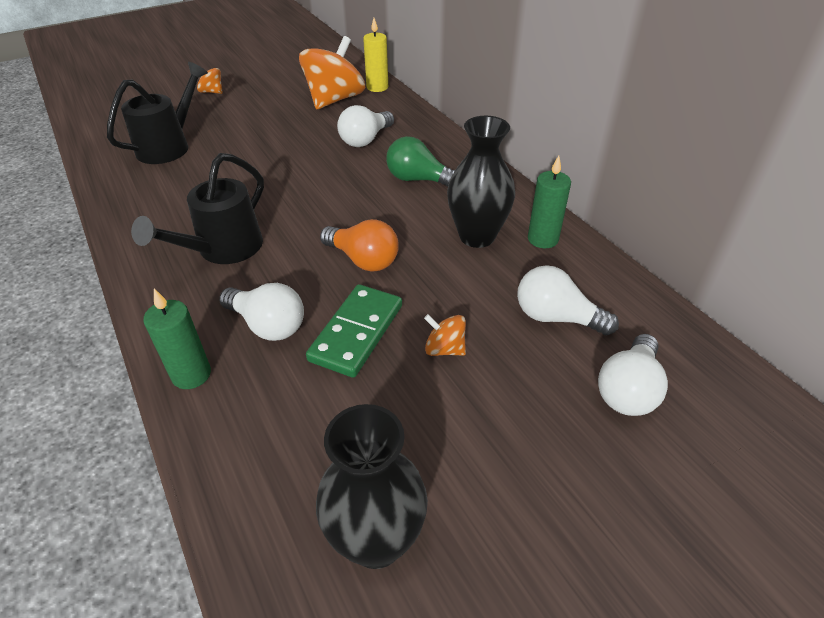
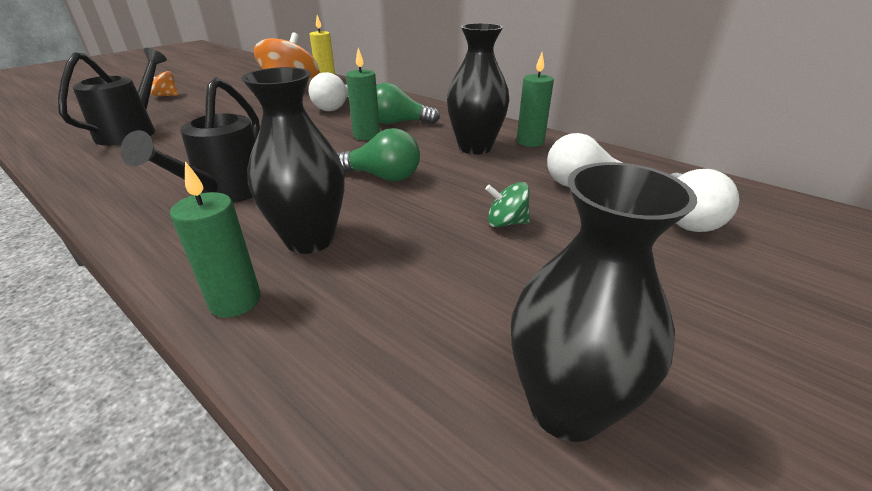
camera: 20 degrees left, 10 degrees down
white light bulb [219,283,304,341] -> black vase [241,67,344,254]
green domino [306,284,402,378] -> none
orange light bulb [320,219,399,271] -> green light bulb [337,128,420,182]
orange spinning top [424,314,466,356] -> green spinning top [485,182,530,227]
none -> green candle [346,48,380,140]

